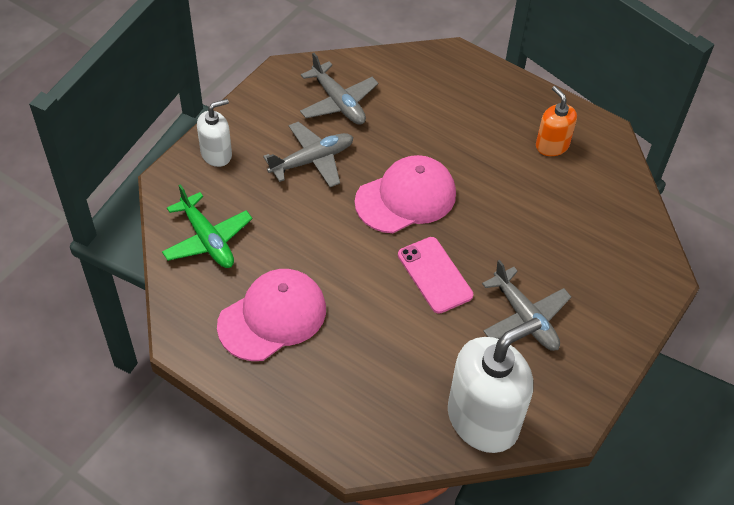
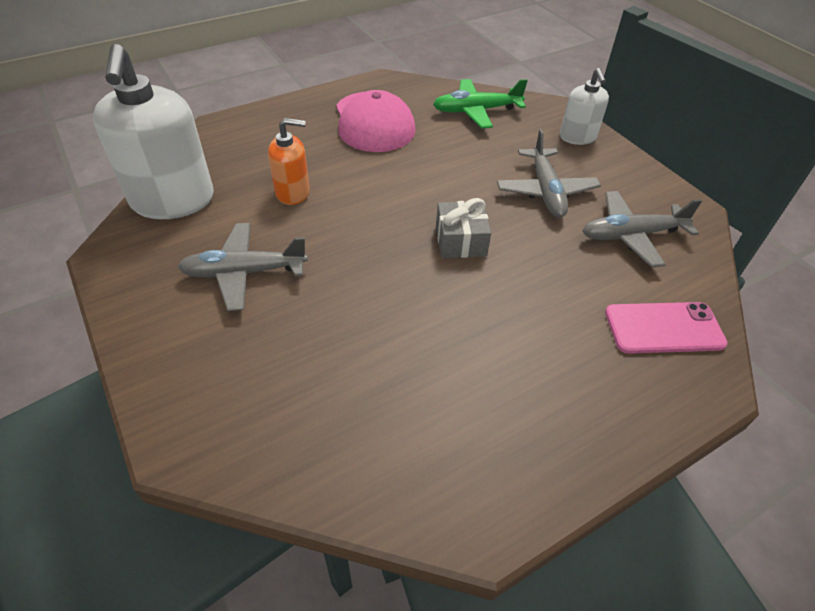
camera: 115 degrees right, 5 degrees down
pink cap [355,155,456,233] -> grey gift [436,198,491,258]
pink phone [398,237,473,314] -> pink phone moved to [605,302,728,354]
orange soap dispenser [536,86,577,156] -> orange soap dispenser moved to [268,118,310,205]

